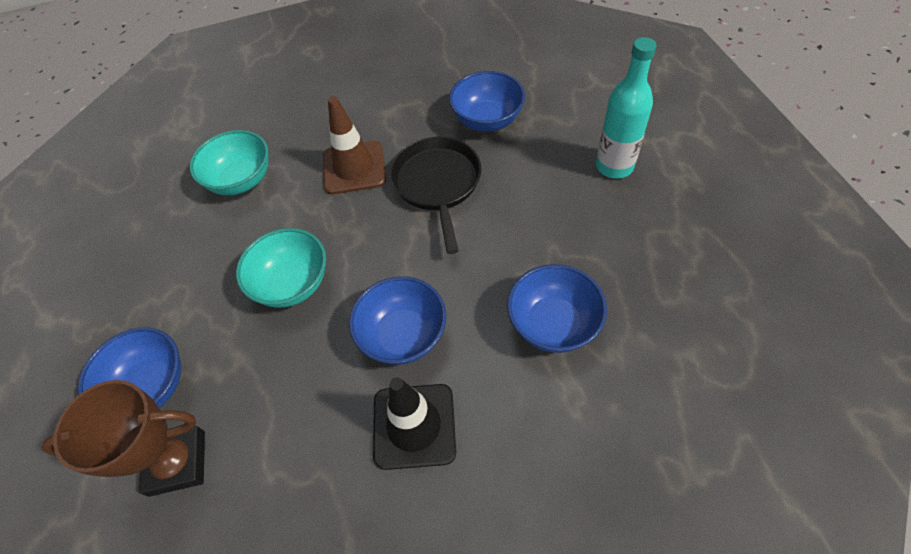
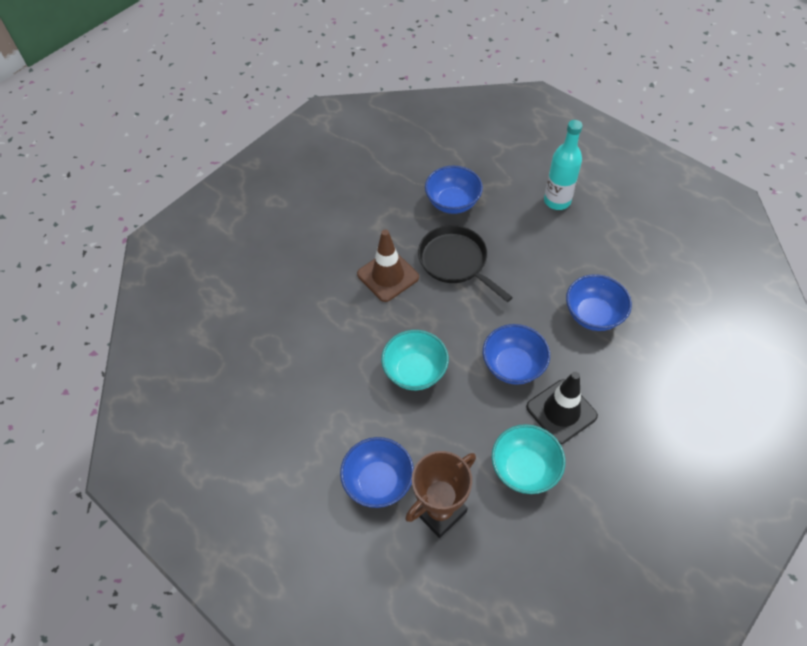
camera: 35 degrees left, 0 degrees up
turquoise bowl [189,130,269,195] -> turquoise bowl moved to [492,424,565,494]

